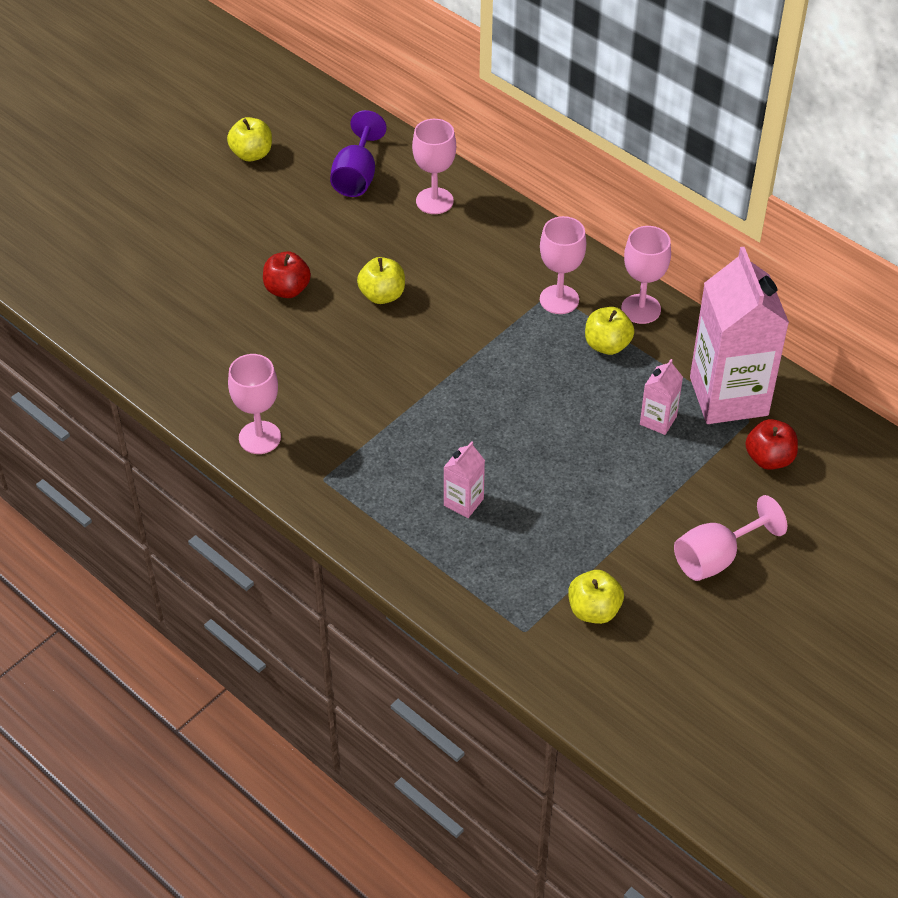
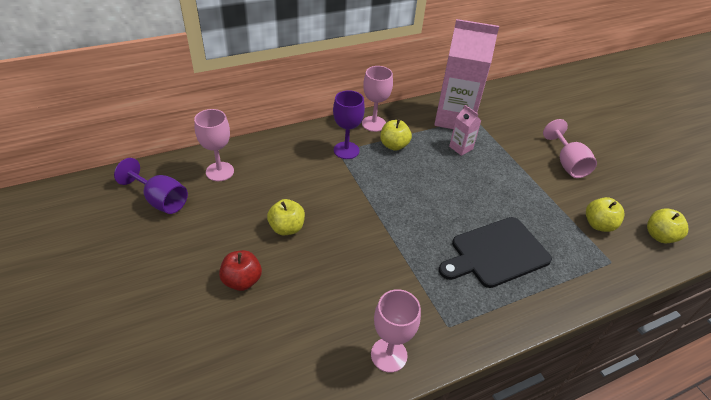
camera: 70 degrees left, 5 degrees down
yellow apple [227,117,272,161] -> yellow apple moved to [647,208,688,243]
pink carton [443,441,485,518] -> black cutting board [439,217,552,288]
pink goblet [540,216,586,314] -> purple goblet [333,90,365,159]
red apple [745,419,798,470] -> none

